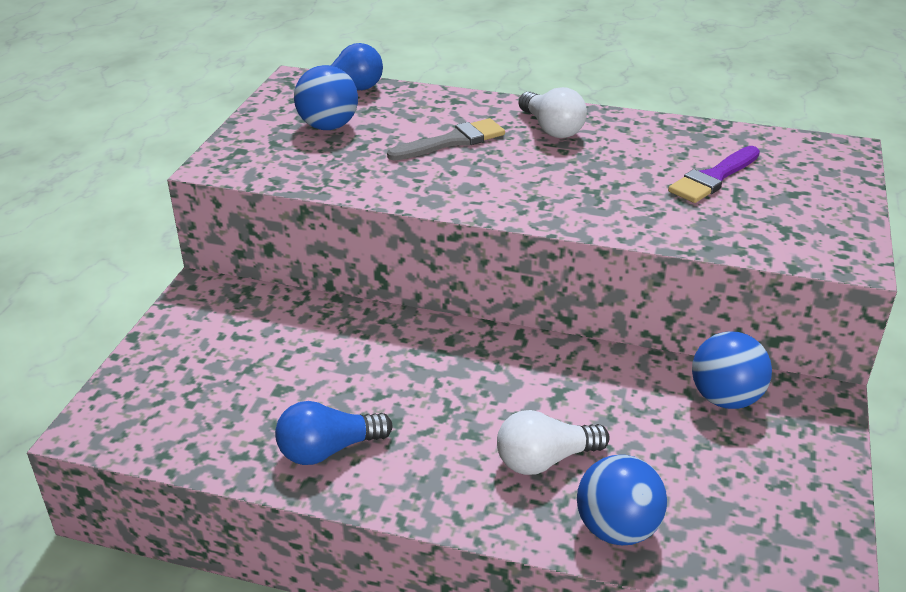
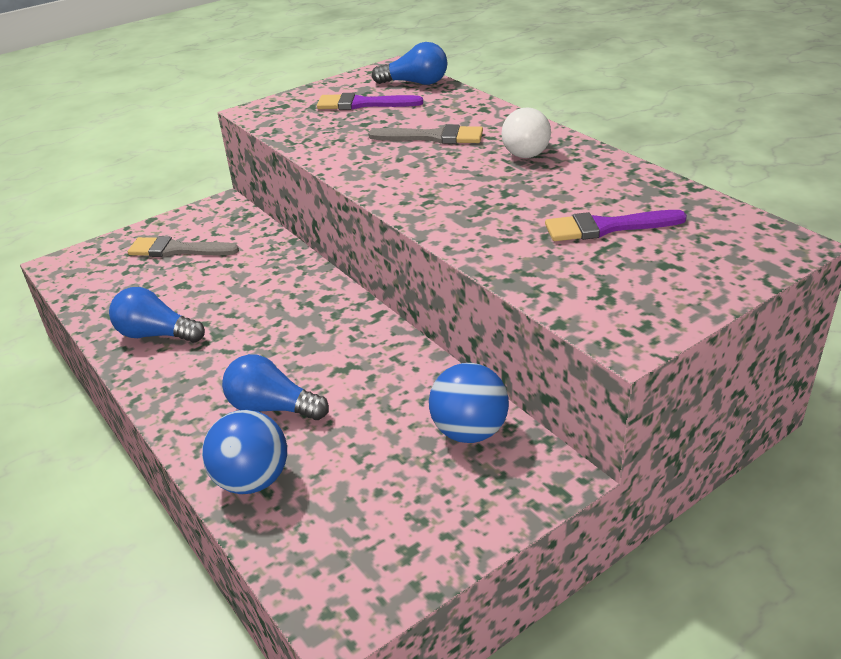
camera: 40 degrees right, 0 degrees up
blue ball [294,65,358,130] -> purple brush [317,93,423,110]
white light bulb [497,410,610,475] -> blue light bulb [222,354,329,420]
none -> grey brush [128,236,239,257]

